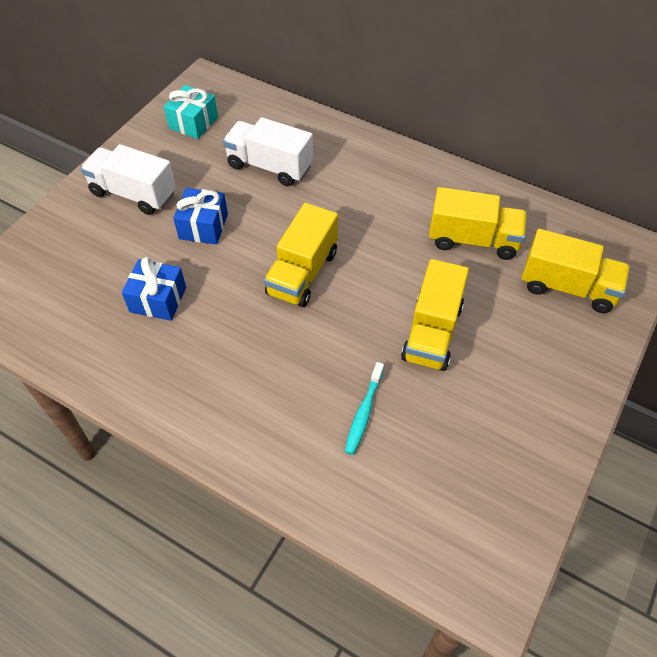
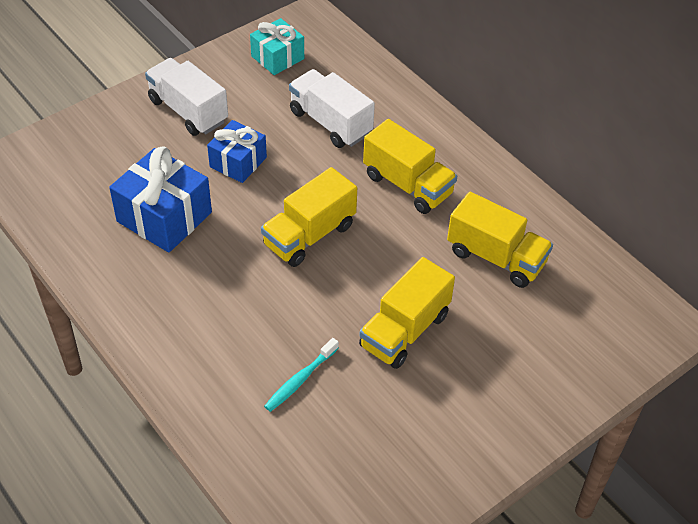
camera: 20 degrees right, 5 degrees down
blue gift [122,257,186,321] -> blue gift [109,147,212,252], size x1.56
yellow truck [522,229,630,313] -> yellow truck moved to [363,119,457,214]

